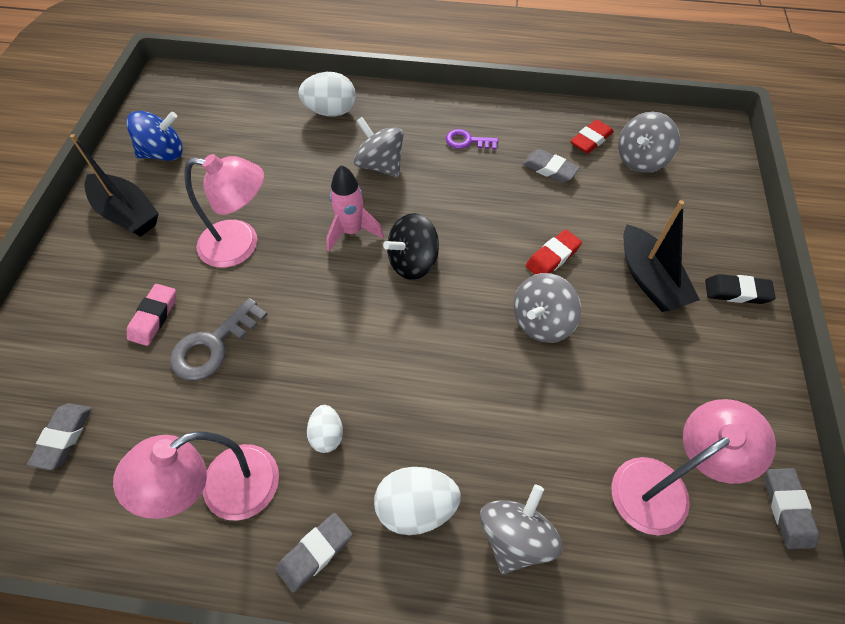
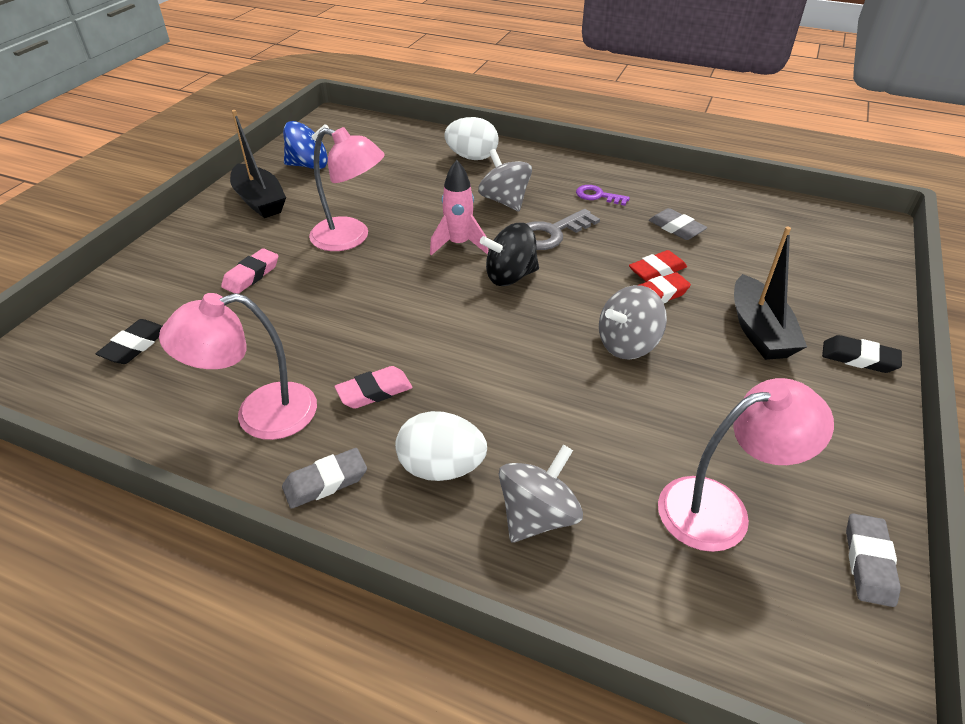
camera: 15 degrees right, 15 degrees down
grey eraser [27,403,92,470] -> black eraser [96,319,162,364]
grey key [170,298,268,381] -> grey key moved to [526,209,600,250]
white egg [307,405,343,453] -> pink eraser [335,366,413,409]
red eraser [570,119,614,154] -> red eraser moved to [629,250,687,282]
grey spinning top [618,112,680,173] -> none

